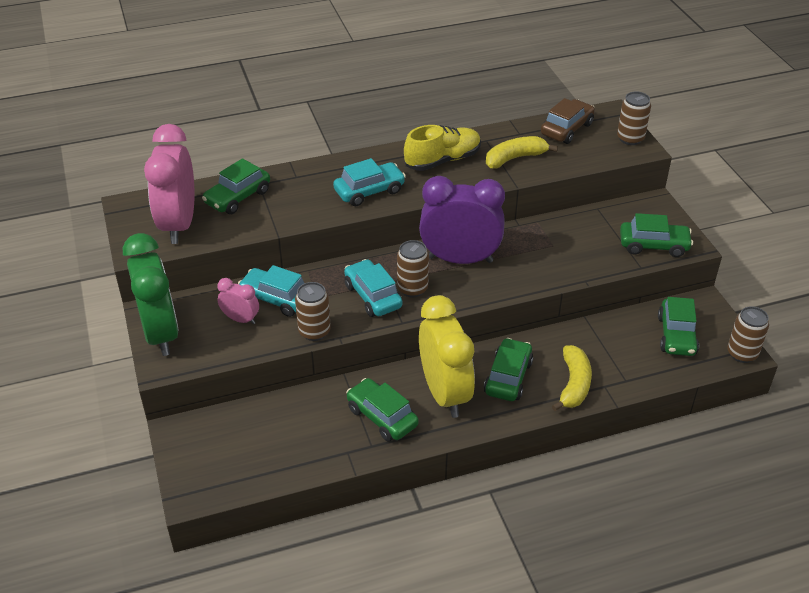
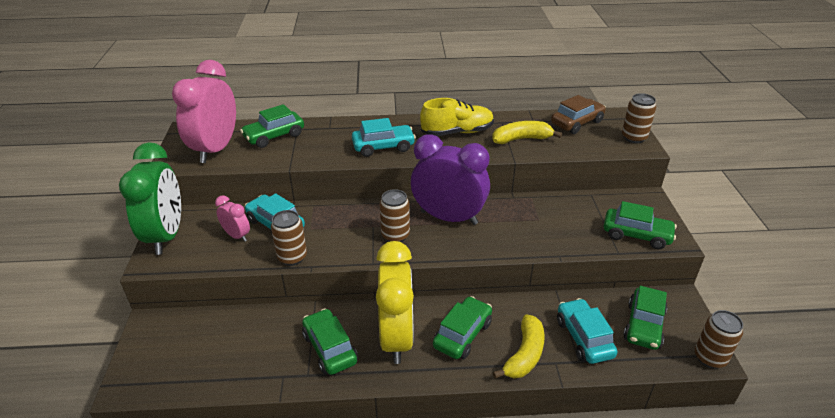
camera: 15 degrees right, 5 degrees down
turquoise car [344,259,402,317] -> turquoise car moved to [557,298,617,364]

